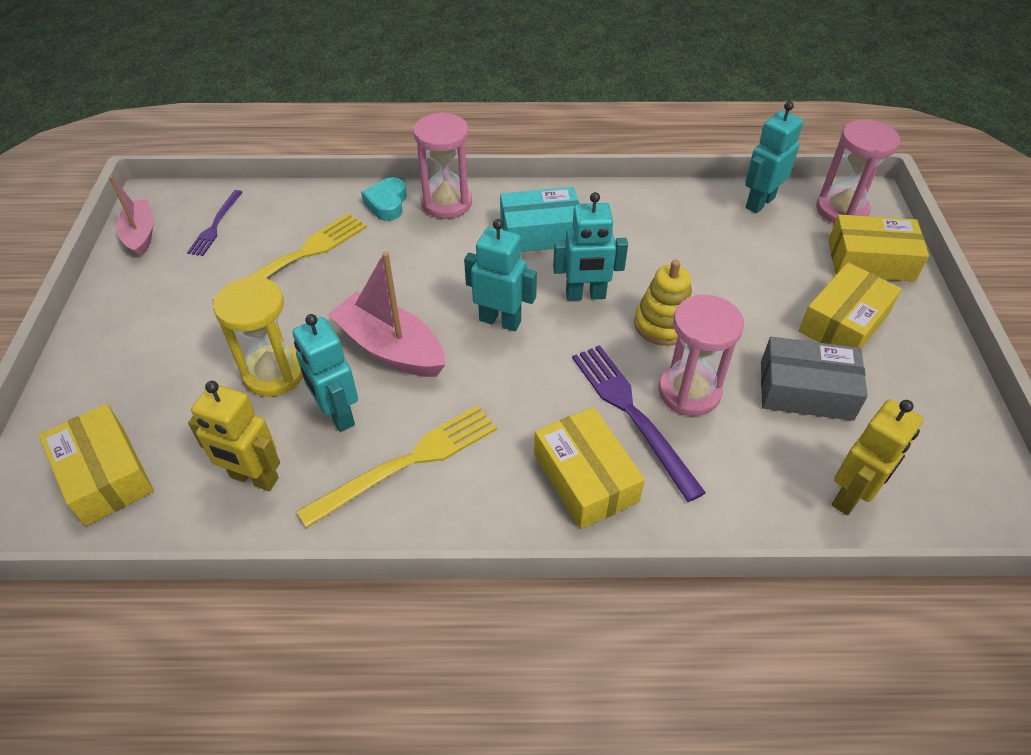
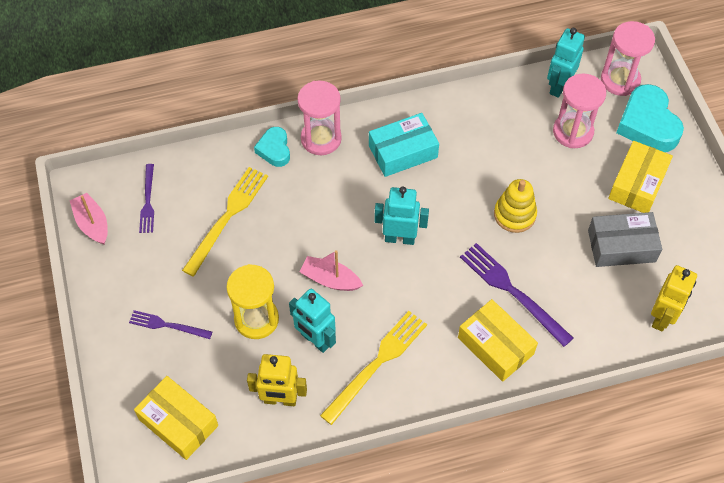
camera: 15 degrees left, 10 degrees up
pink boat [327,251,445,377] -> pink boat [300,250,363,291], size x0.65
turquoise robot [553,192,628,301] -> none
pink hourglass [658,295,744,416] -> pink hourglass moved to [553,73,606,148]
yellow box [828,214,929,282] -> turquoise heart [616,84,684,152]
none -> purple fork [129,310,212,339]

